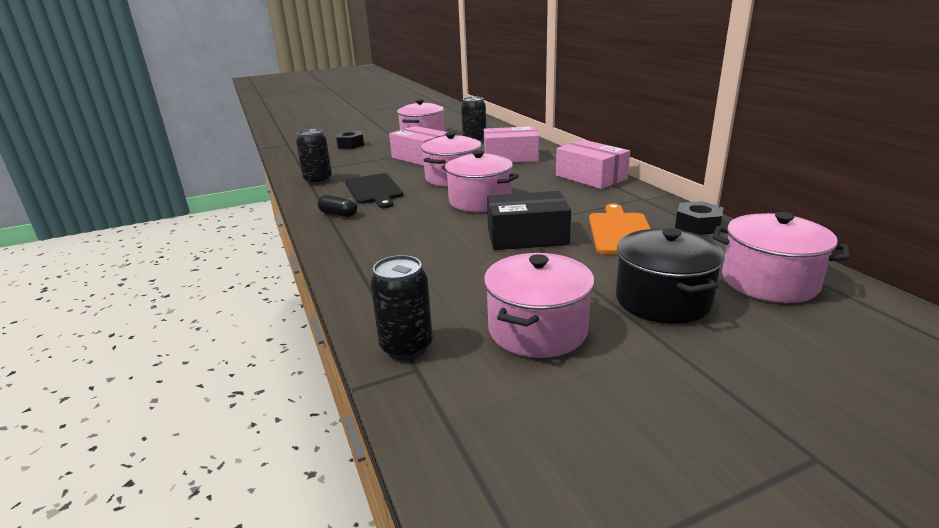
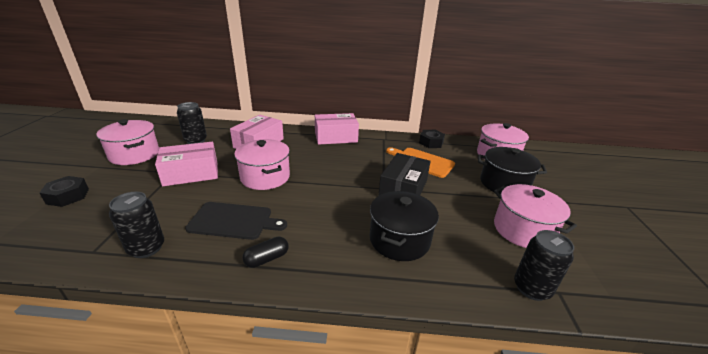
camera: 65 degrees left, 5 degrees up
pink pot [441,150,519,212] -> none
none -> black pot [370,191,439,261]

